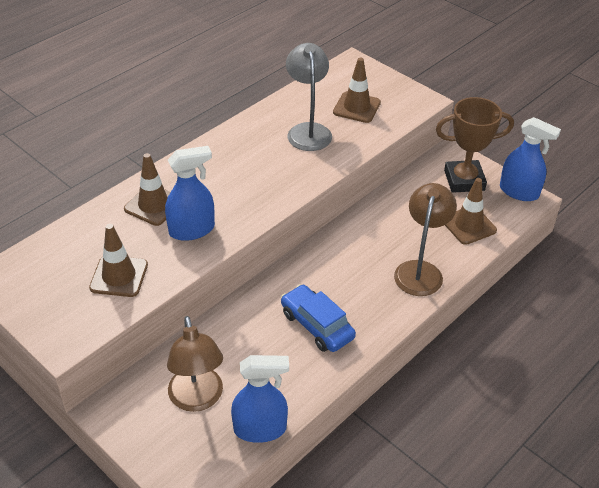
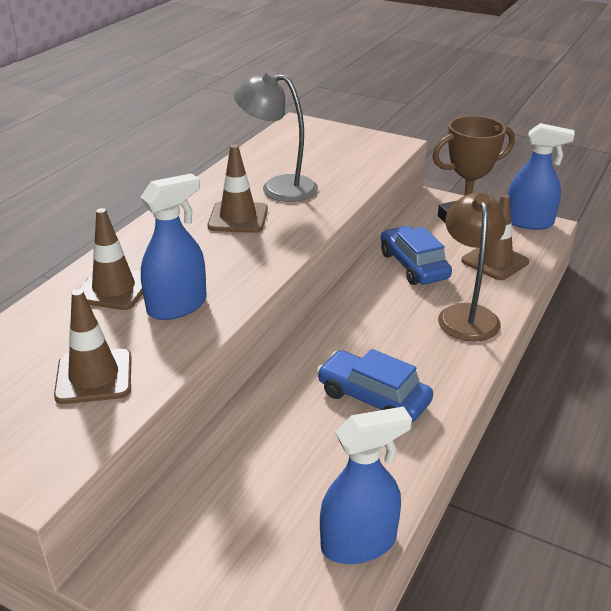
camera: 15 degrees left, 10 degrees down
brown lamp [167,316,223,412] -> none
grey lamp [286,43,332,151] -> grey lamp turned 45 degrees counterclockwise [234,70,318,202]
brown traffic cone [333,58,381,123] -> brown traffic cone moved to [208,144,268,233]
none -> blue car [381,226,452,285]

